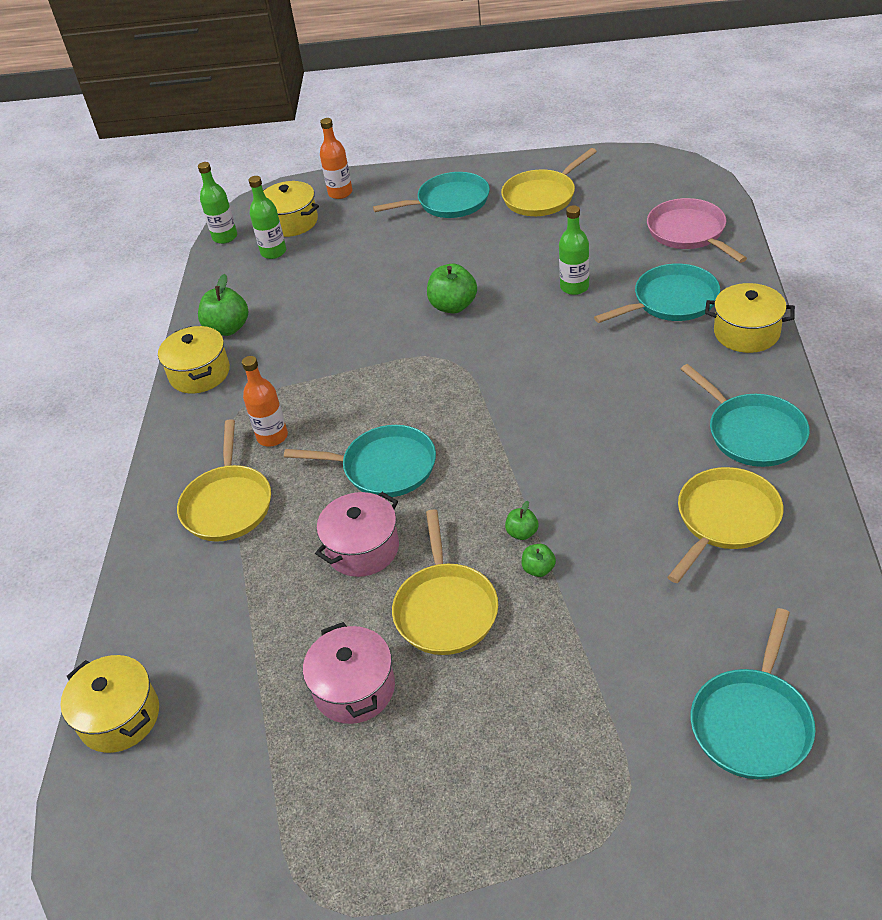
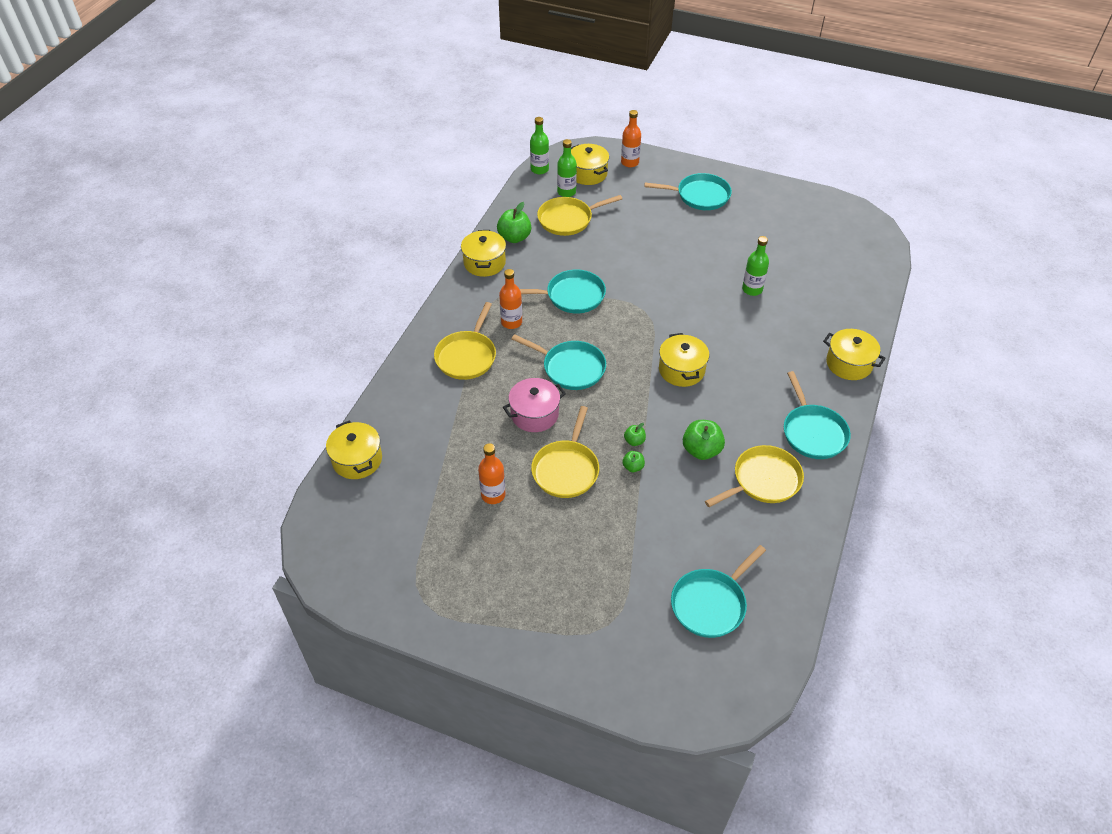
camera: 15 degrees right, 5 degrees up
pink pot [303,622,395,724] -> orange bottle [478,443,506,504]
green apple [427,264,477,314] -> green apple moved to [683,420,725,460]
yellow pan [501,148,597,216] -> yellow pan moved to [537,195,622,236]
turquoise pan [594,264,720,323] -> turquoise pan moved to [520,270,606,313]
pink pan [647,198,747,263] -> none
none -> yellow pot [659,333,709,387]

